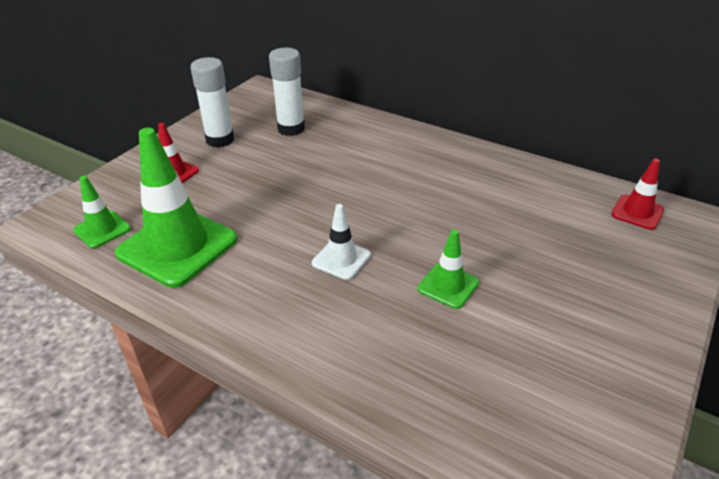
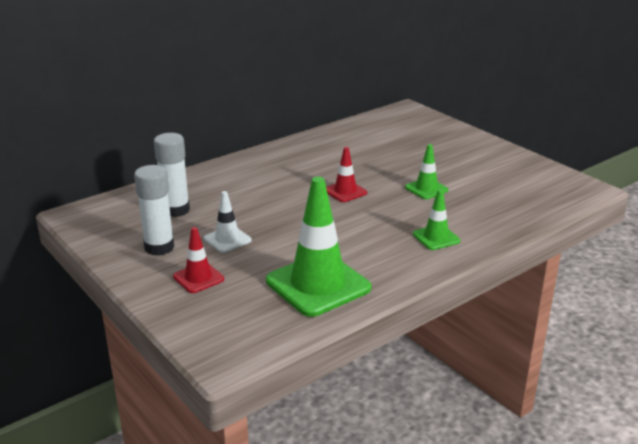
camera: 70 degrees left, 10 degrees down
green traffic cone [73,176,131,248] -> green traffic cone moved to [413,189,460,250]
white traffic cone [312,204,371,280] -> white traffic cone moved to [204,191,252,253]
red traffic cone [611,159,664,230] -> red traffic cone moved to [326,147,367,202]

